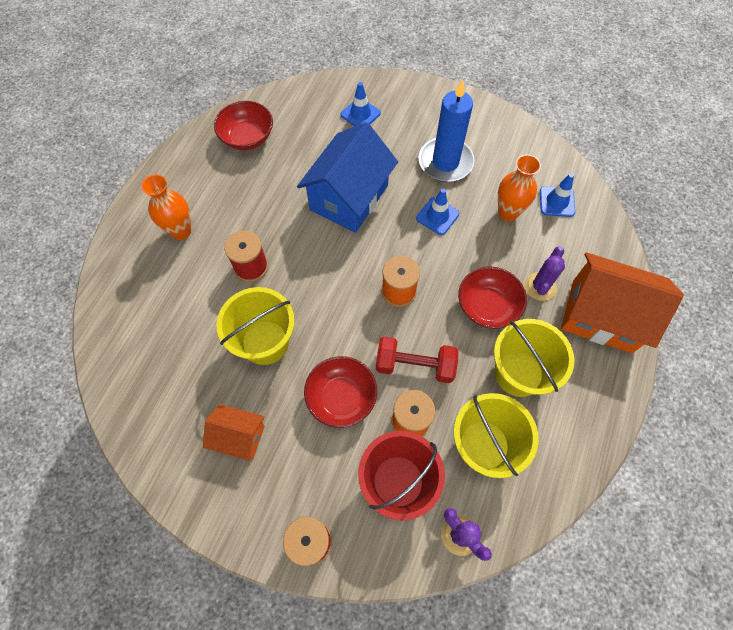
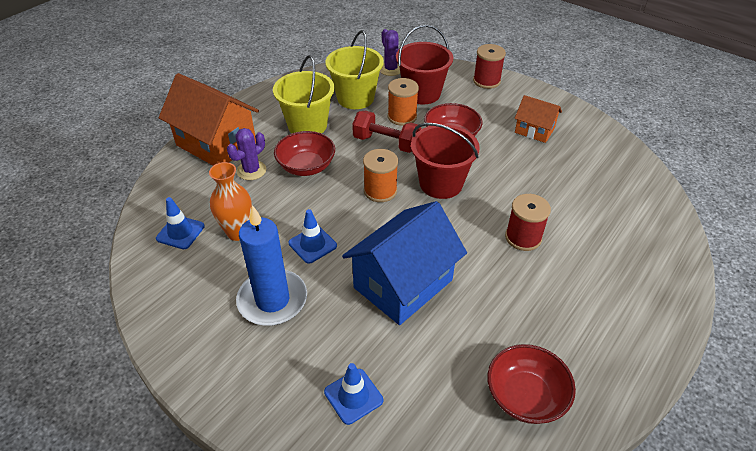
camera: 165 degrees left, 20 degrees down
orange vase [141,174,191,240] -> none
yellow bucket [217,287,295,365] -> none
none -> red bucket [411,123,480,199]

